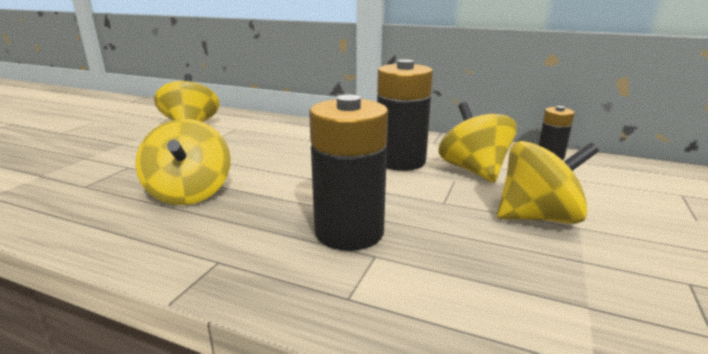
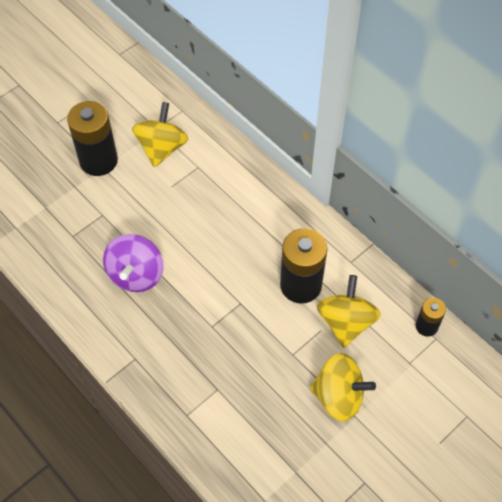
camera: 25 degrees right, 35 degrees up
yellow spinning top [135,119,230,205] -> purple spinning top [103,234,164,292]
black battery [309,95,388,251] -> black battery moved to [67,101,118,176]

